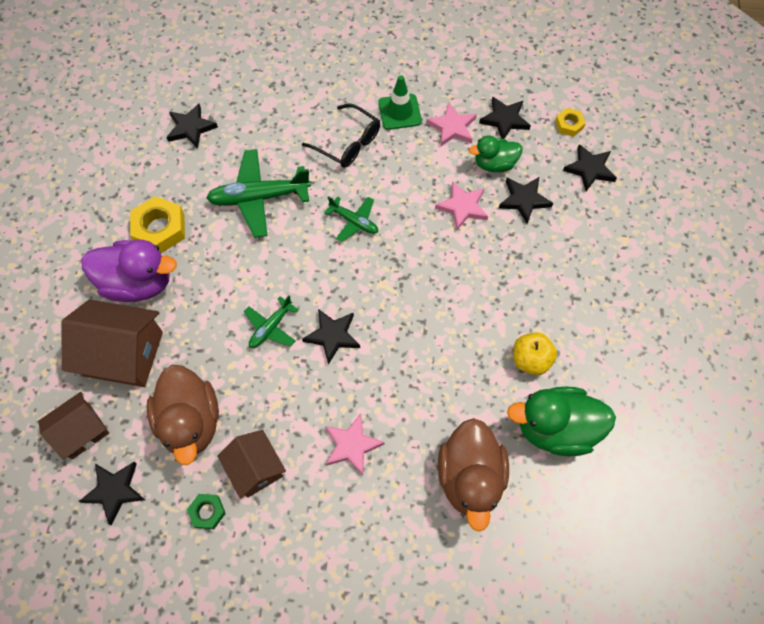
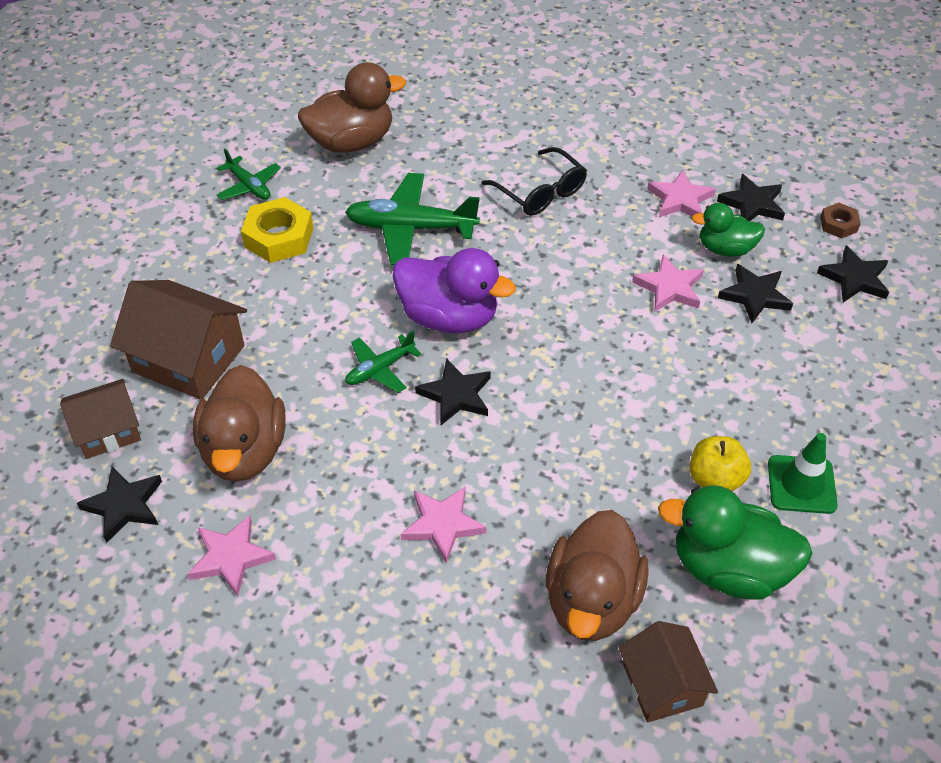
camera: 15 degrees right, 15 degrees down
purple duck [81,240,177,302] -> purple duck moved to [393,248,516,333]
black star [166,103,218,149] -> brown duck [298,62,406,153]
green nut [187,494,226,529] -> pink star [187,515,276,597]
brown house [217,430,286,499] -> brown house moved to [618,621,718,723]
green plane [325,196,378,242] -> green plane moved to [217,149,281,200]
green traffic cone [378,75,422,130] -> green traffic cone moved to [768,433,838,514]
yellow nut [555,108,586,137] -> brown nut [820,203,861,239]

